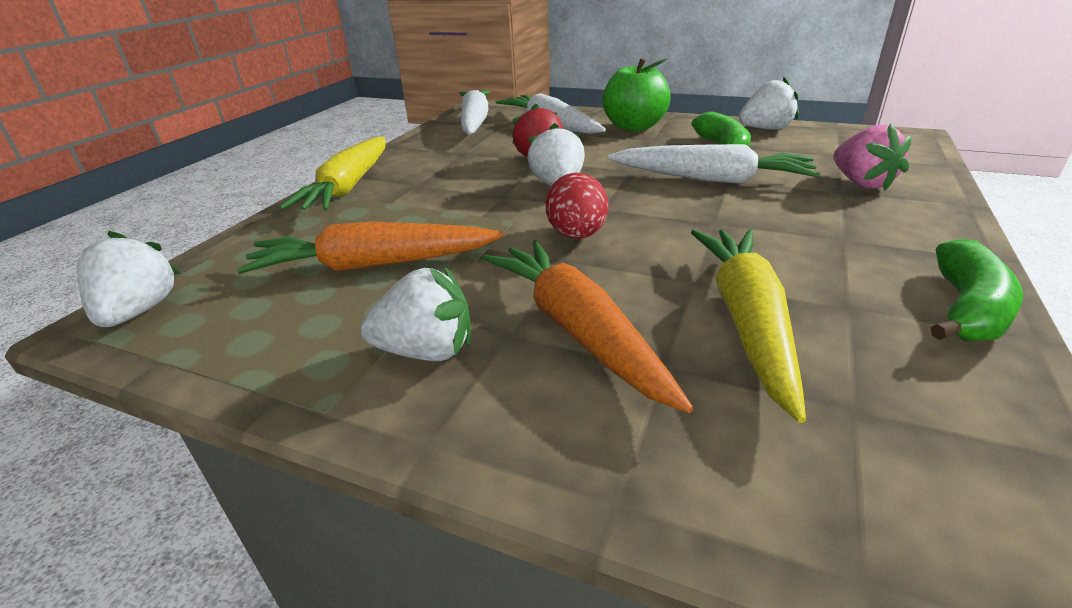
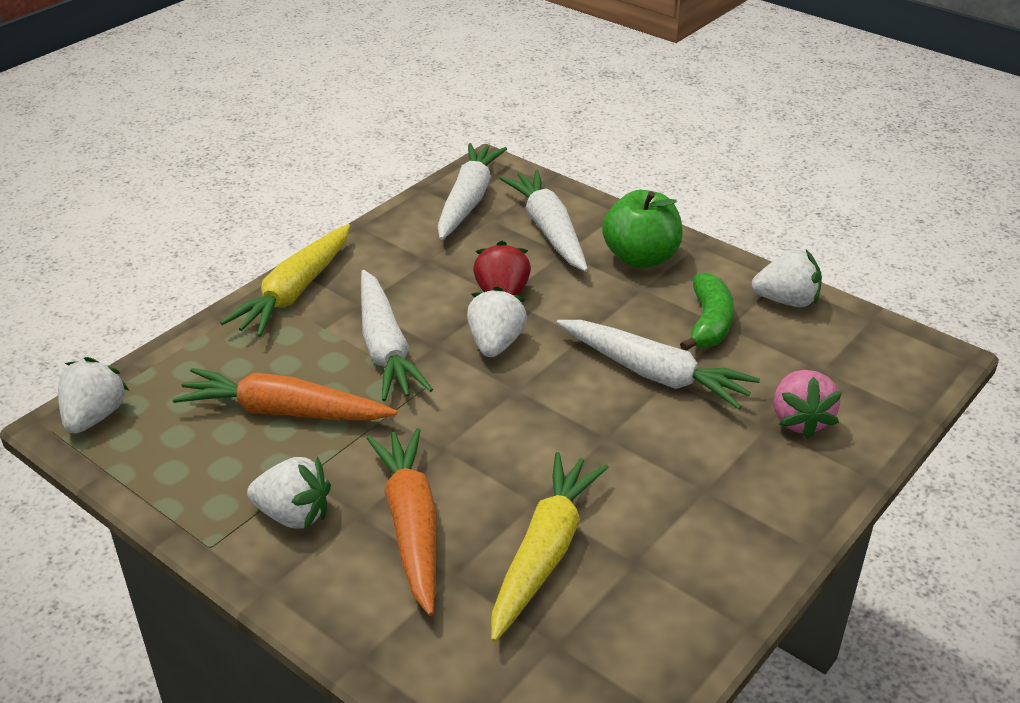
camera: 15 degrees right, 5 degrees up
red egg [545,173,608,239] -> none
green banana [931,238,1023,341] -> none
none -> white carrot [361,270,433,401]

